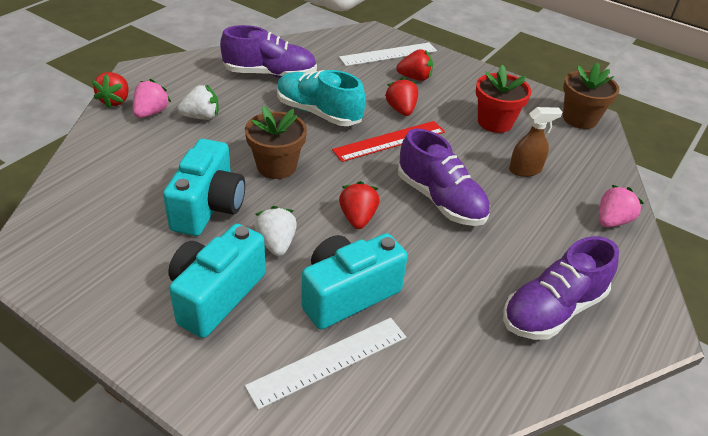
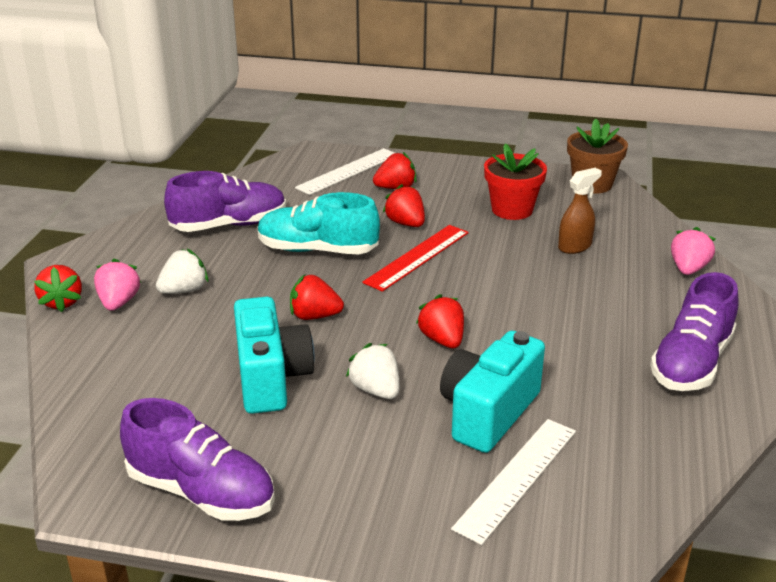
camera: 20 degrees left, 10 degrees down
turquoise camera [168,224,266,338] -> none
brown flower pot [245,106,307,179] -> red strawberry [290,275,344,320]
purple shoe [398,129,490,226] -> purple shoe moved to [120,398,275,521]

